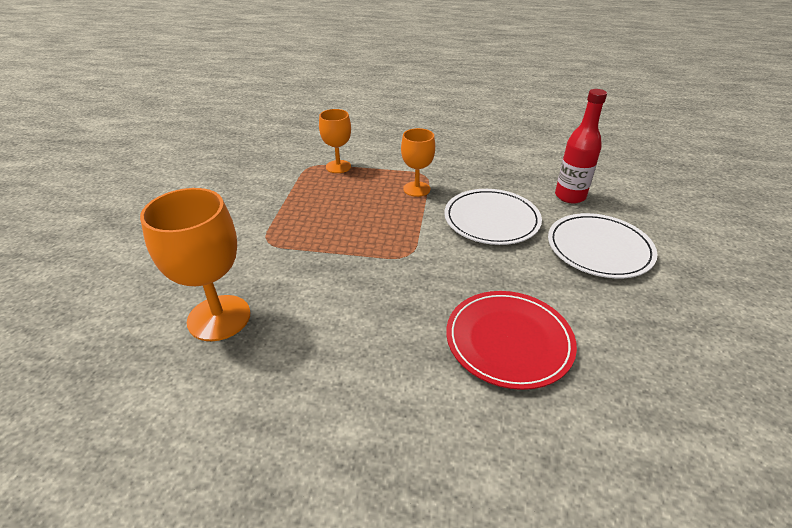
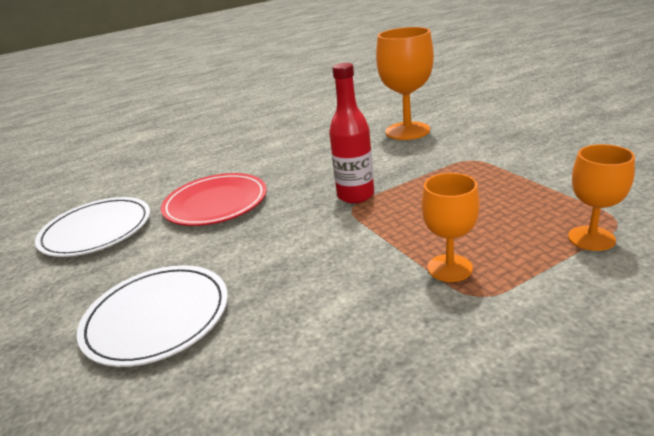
camera: 145 degrees right, 10 degrees down
white plate [444,189,542,245] -> white plate moved to [35,197,150,257]
red bottle [555,89,607,204] -> red bottle moved to [329,63,374,203]

